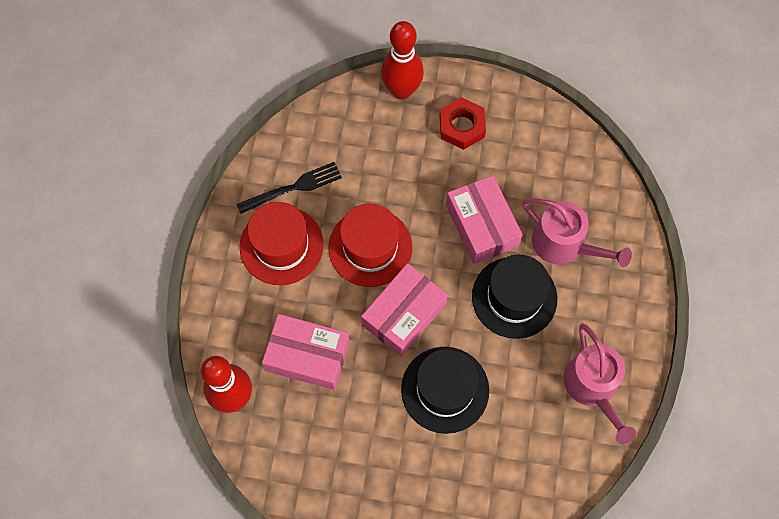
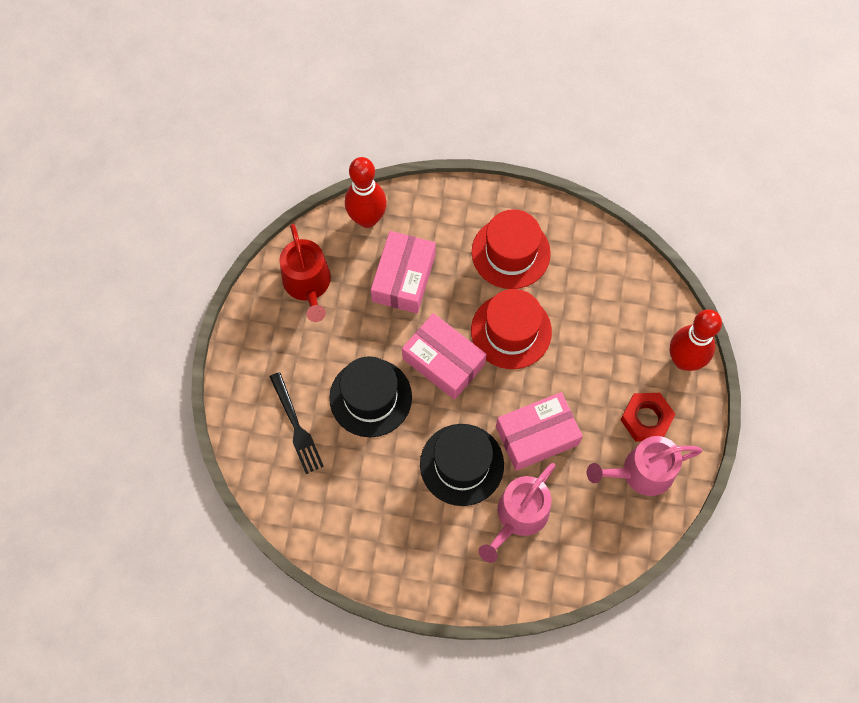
camera: 90 degrees right, 0 degrees up
black fork [237,162,342,214] -> black fork moved to [269,372,324,474]
pink watering can [564,323,636,444] -> pink watering can moved to [587,436,702,496]
none -> red watering can [279,224,331,322]

